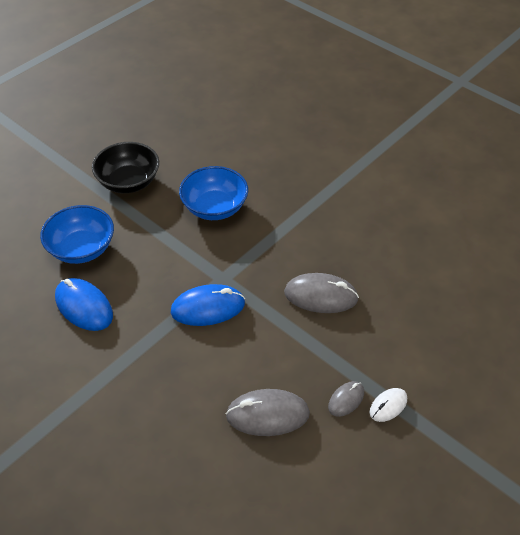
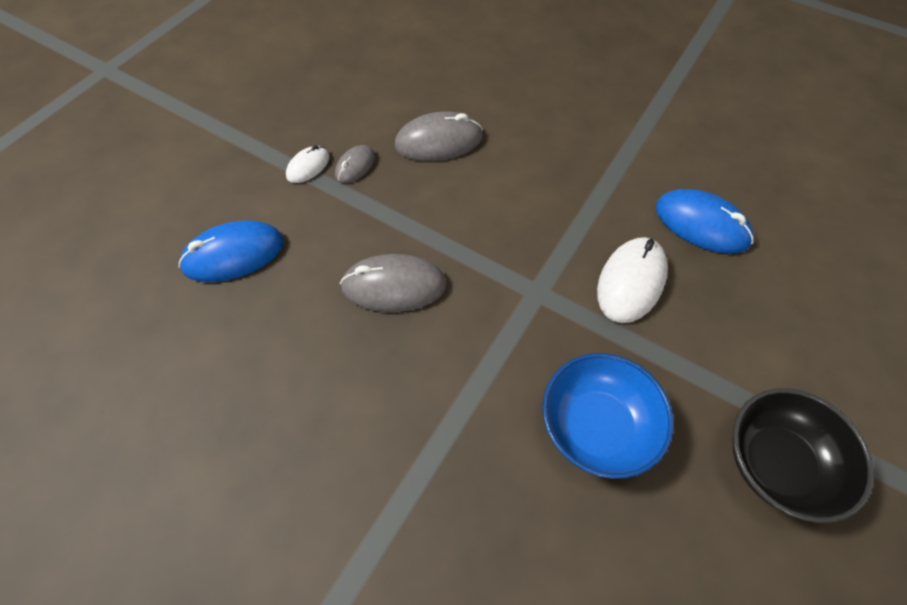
camera: 170 degrees right, 10 degrees up
blue bowl [40,205,114,264] -> none
blue mouse [171,284,245,326] -> blue mouse moved to [179,220,283,282]
none -> white mouse [597,237,668,323]

